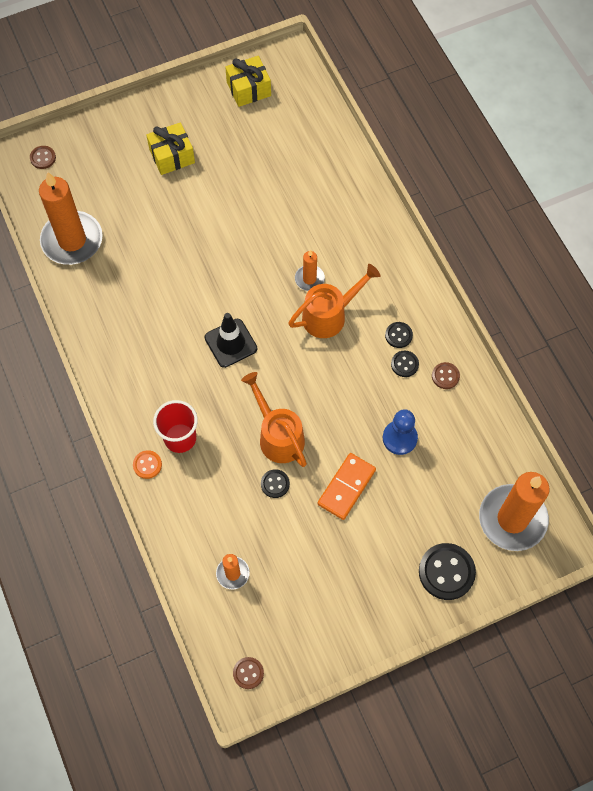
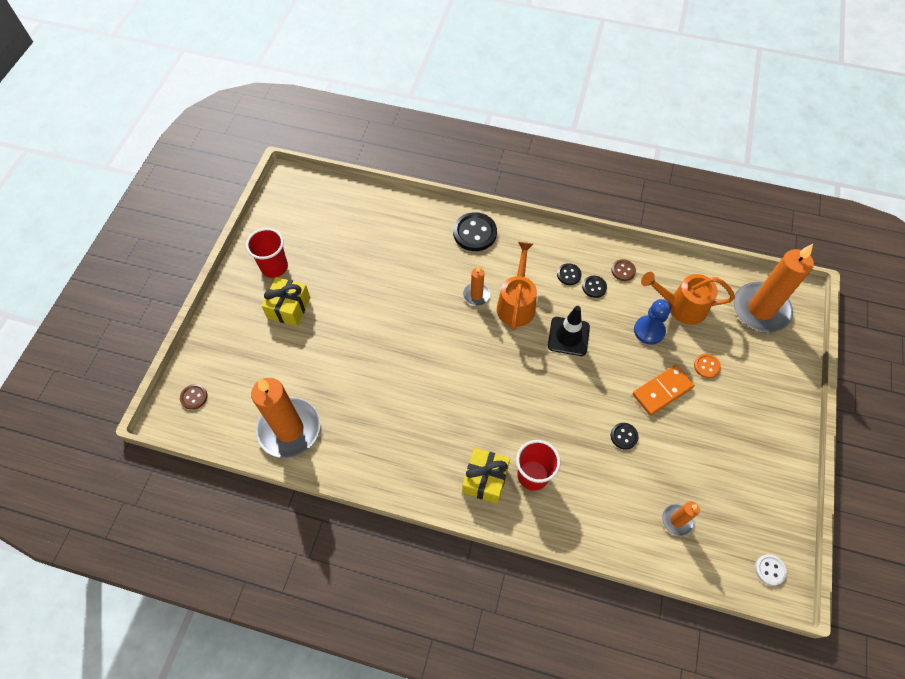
camera: 50 degrees left, 5 degrees down
orange button [133,450,162,479] -> orange button moved to [694,354,721,378]
black traffic cone [204,313,257,368] -> black traffic cone moved to [548,306,590,356]
yellow gift [225,56,271,107] -> yellow gift moved to [462,448,510,504]
brown button [233,657,264,689] -> white button [755,554,787,586]
orange watering can [241,372,307,467] -> orange watering can moved to [641,272,735,325]
orange domino [318,453,376,520] -> orange domino turned 75 degrees clockwise [632,365,695,415]
black button [419,543,476,600] -> black button moved to [453,212,497,251]
none -> red cup [246,228,288,278]

